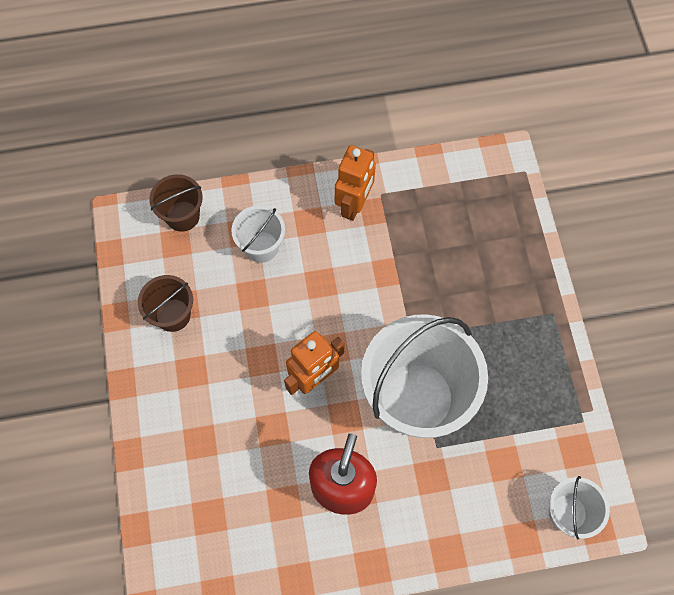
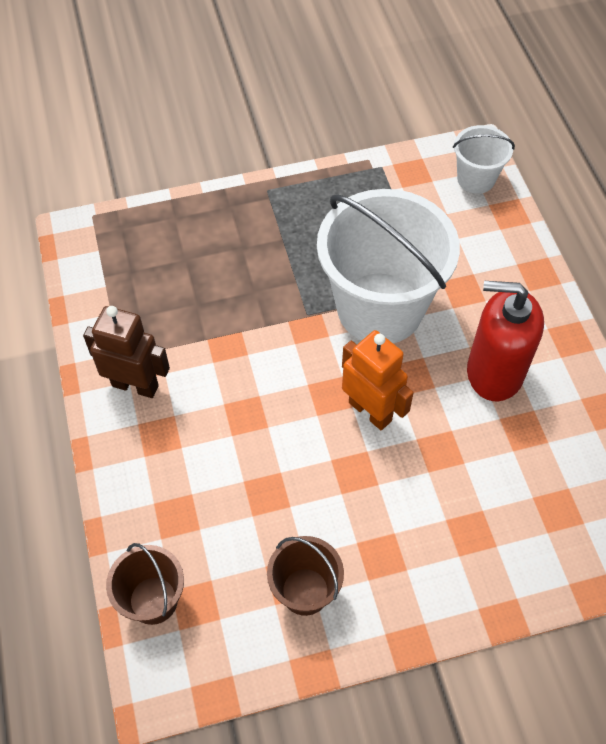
camera: 95 degrees left, 10 degrees down
white bucket [231,206,285,263] -> none
orange robot [335,145,376,221] -> brown robot [83,306,170,398]

